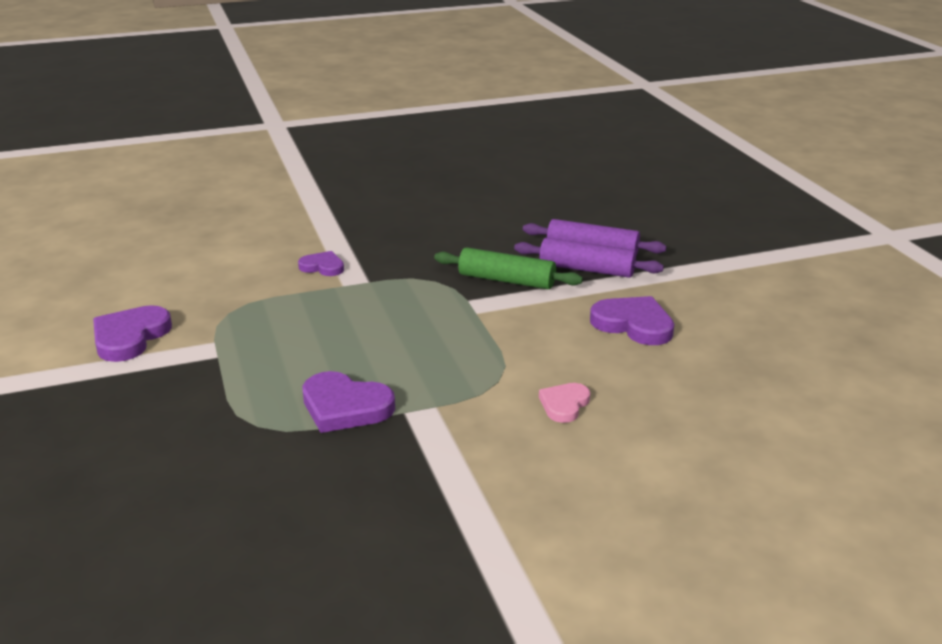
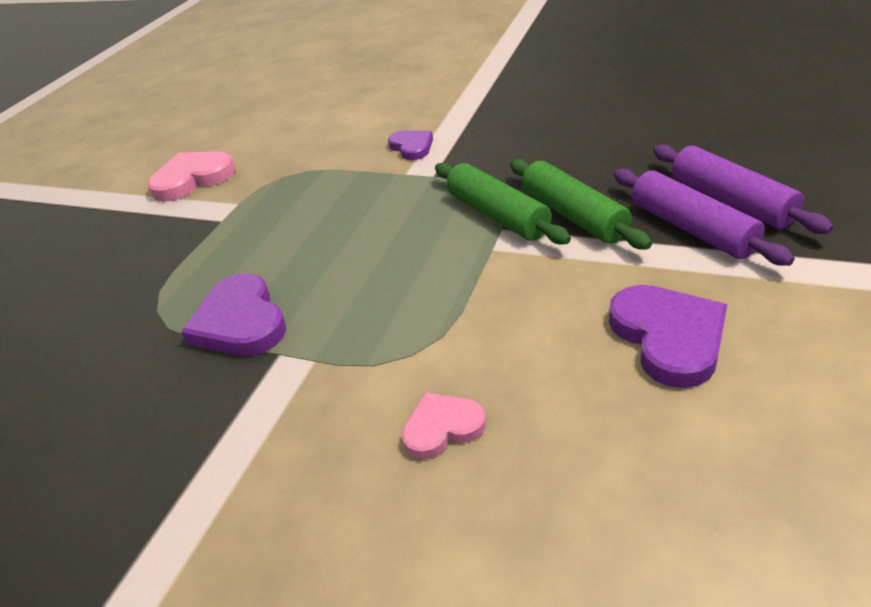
camera: 45 degrees right, 10 degrees up
purple heart [93,305,172,362] -> pink heart [148,151,236,202]
none -> green rolling pin [435,162,571,245]

